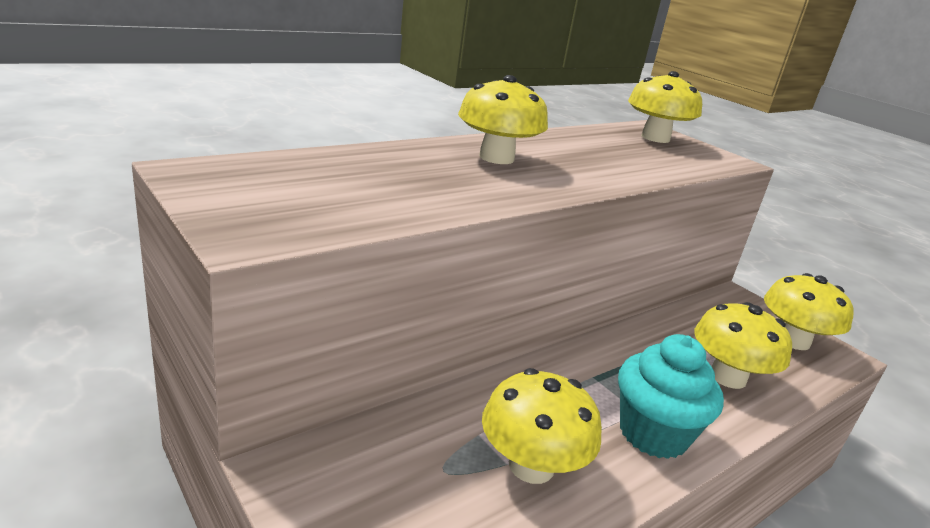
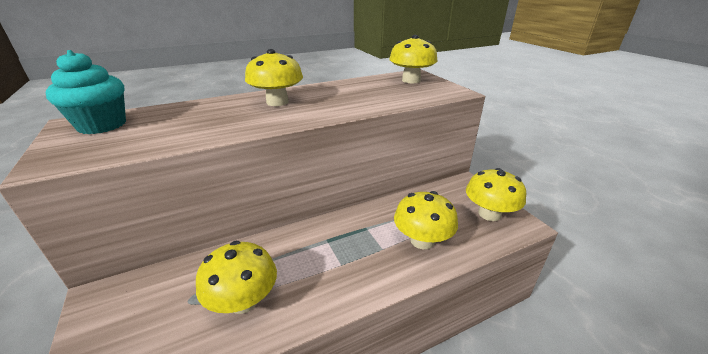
camera: 15 degrees right, 5 degrees up
turquoise cupcake [618,334,724,459] -> turquoise cupcake moved to [46,50,126,134]

